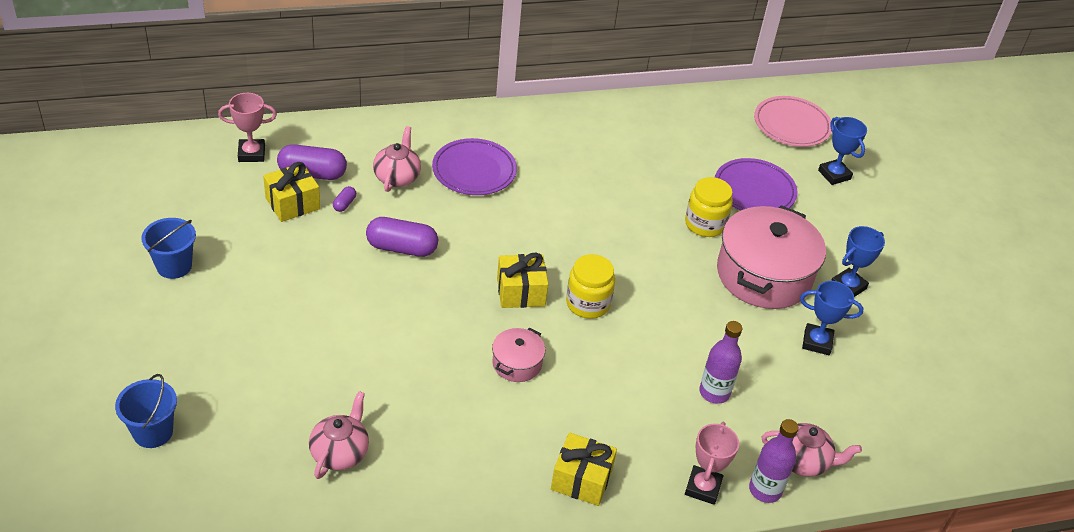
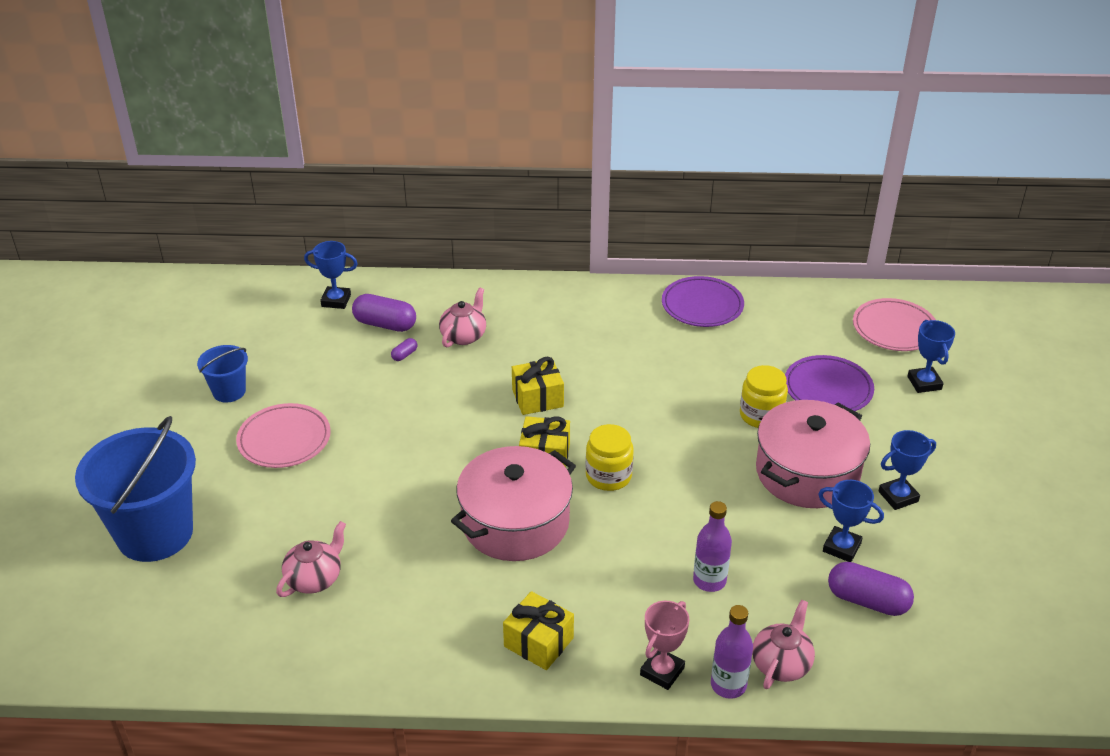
camera: 20 degrees right, 5 degrees down
blue bucket [115,374,177,448] -> blue bucket [75,416,196,562], size x2.04
pink trophy [218,93,277,162] -> blue trophy [304,241,358,309]
yellow gift [263,162,320,222] -> yellow gift moved to [512,357,564,415]
purple capsule [366,217,438,257] -> purple capsule moved to [828,562,914,616]
purple plate [432,138,517,195] -> purple plate moved to [662,276,744,327]
pink pot [492,327,545,382] -> pink pot [451,446,576,561], size x2.12
pink teapot [762,423,862,477] -> pink teapot turned 90 degrees counterclockwise [752,600,815,689]
none -> pink plate [236,403,331,468]

